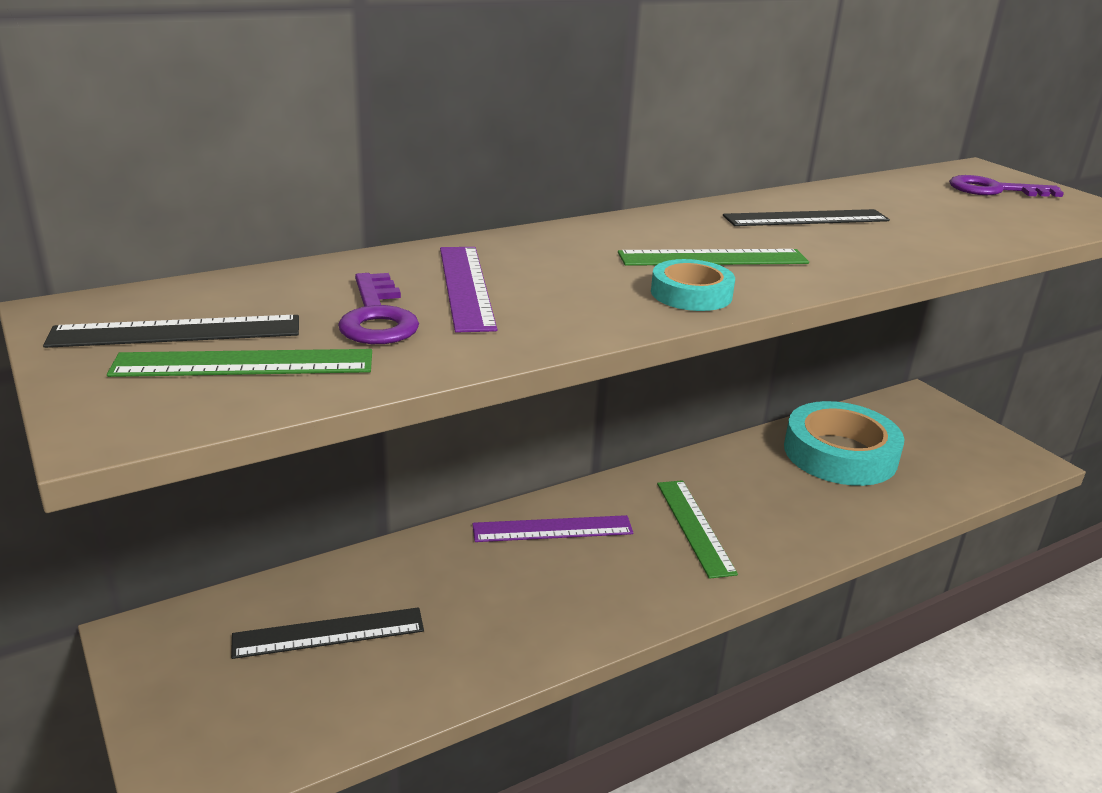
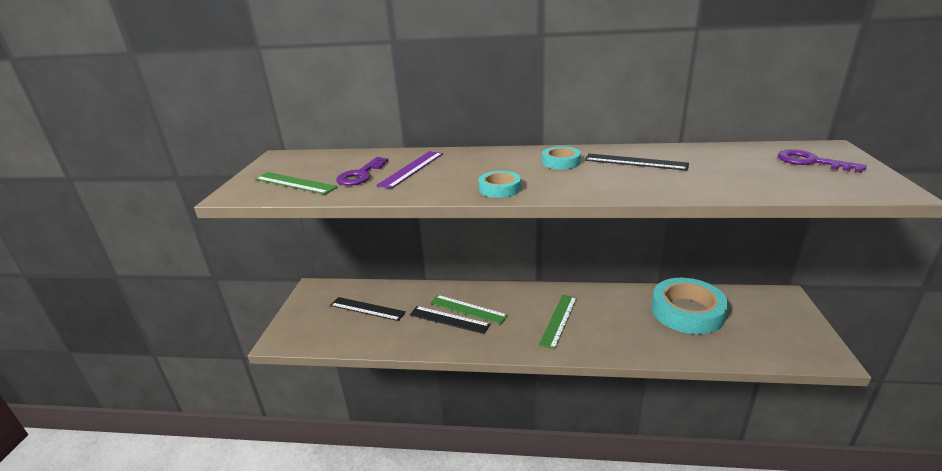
camera: 40 degrees right, 0 degrees up
black ruler [43,315,299,348] -> black ruler moved to [410,306,490,334]
purple ruler [472,515,633,542] -> none
green ruler [618,249,809,266] -> green ruler moved to [430,295,508,324]
none -> turquoise tape [542,146,581,170]

